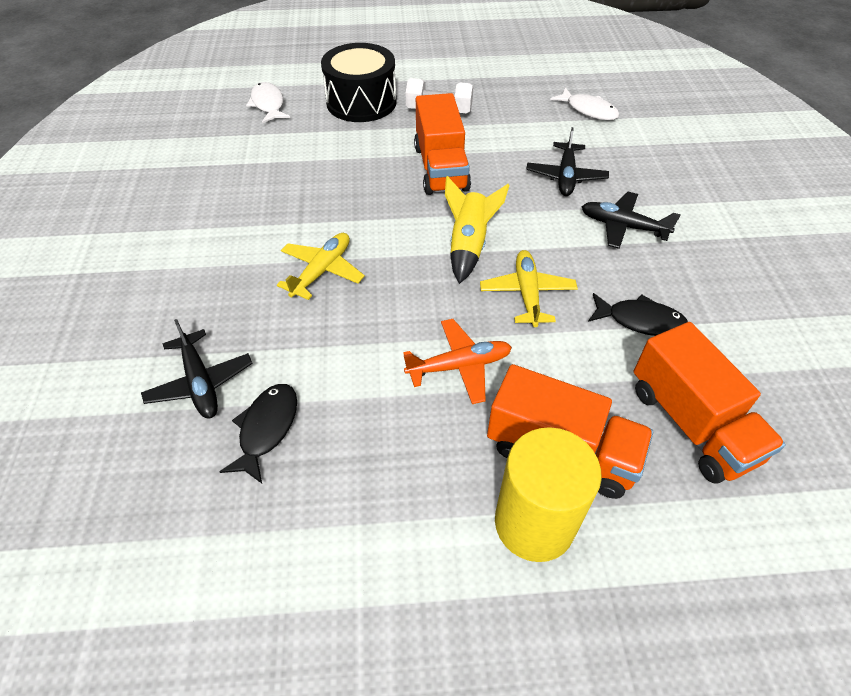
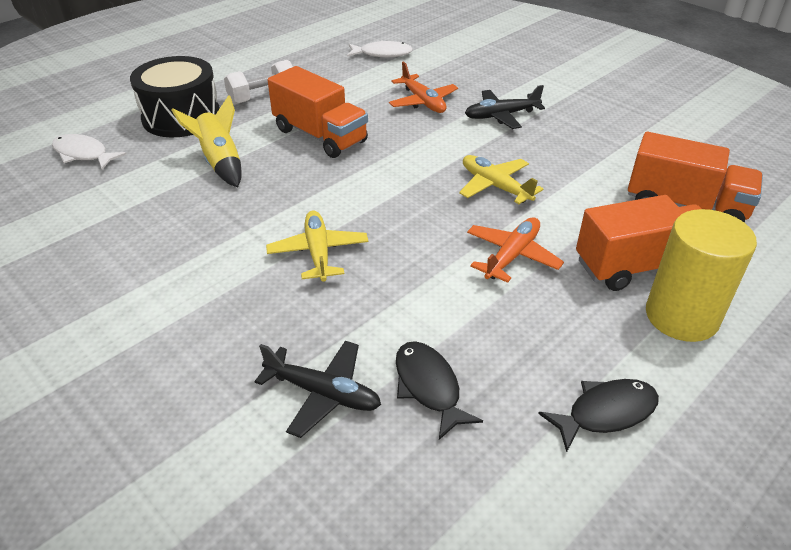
camera: 40 degrees left, 10 degrees down
yellow rocket [445,176,510,284] -> yellow rocket moved to [171,95,242,187]
black plane [526,127,609,196] -> orange plane [389,62,458,113]
black fish [588,293,688,336] -> black fish moved to [538,379,659,452]

